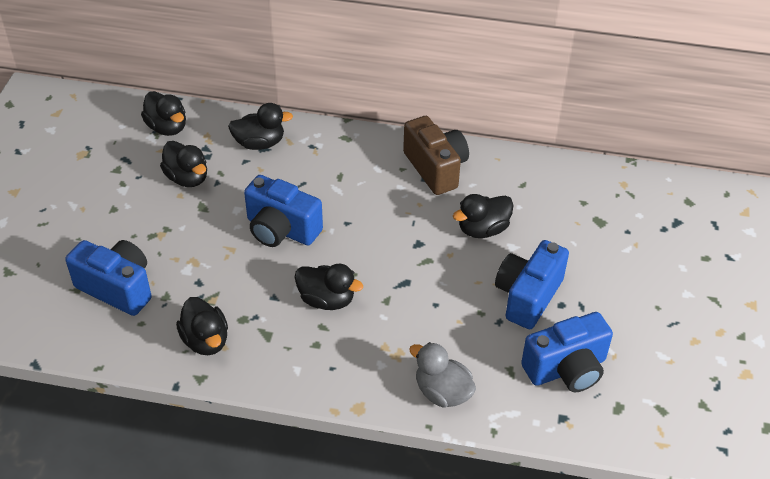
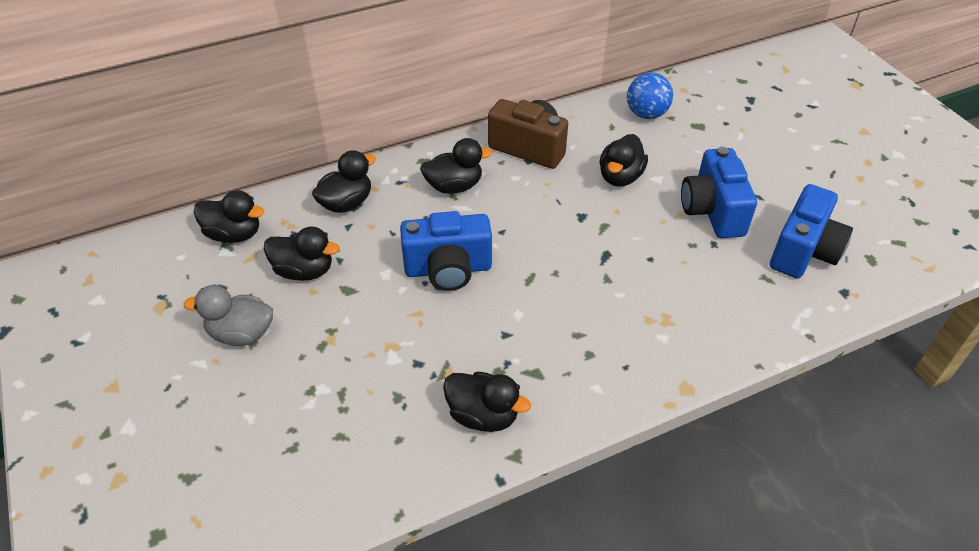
camera: 35 degrees left, 0 degrees up
blue camera [65,240,152,316] -> none
black duck [294,264,363,310] -> black duck moved to [420,138,493,194]
grey duck [409,342,476,408] -> grey duck moved to [184,285,273,346]
none -> blue ball [627,72,673,119]

